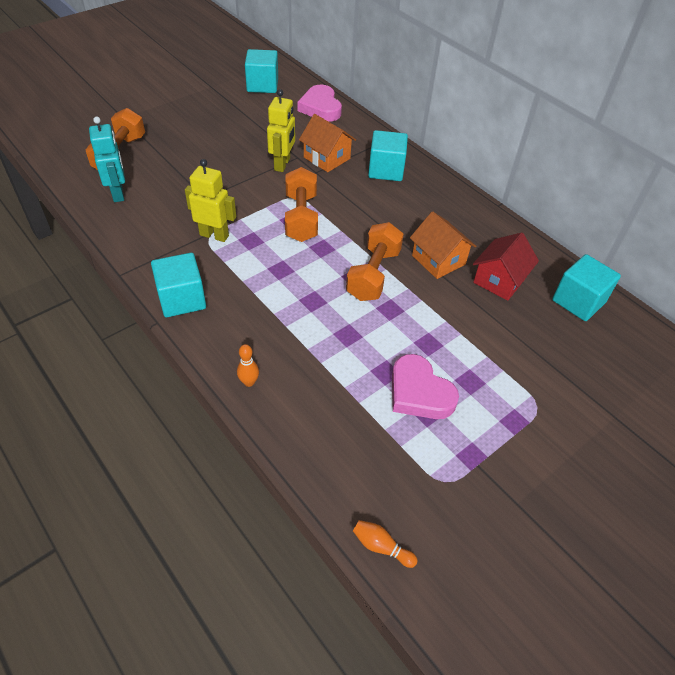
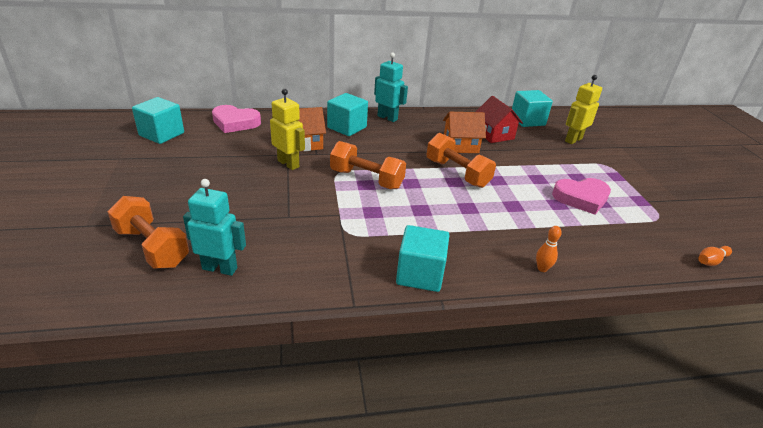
camera: 60 degrees left, 15 degrees down
yellow robot [185,159,236,242] -> yellow robot moved to [565,75,602,144]
none -> turquoise robot [374,52,408,122]

